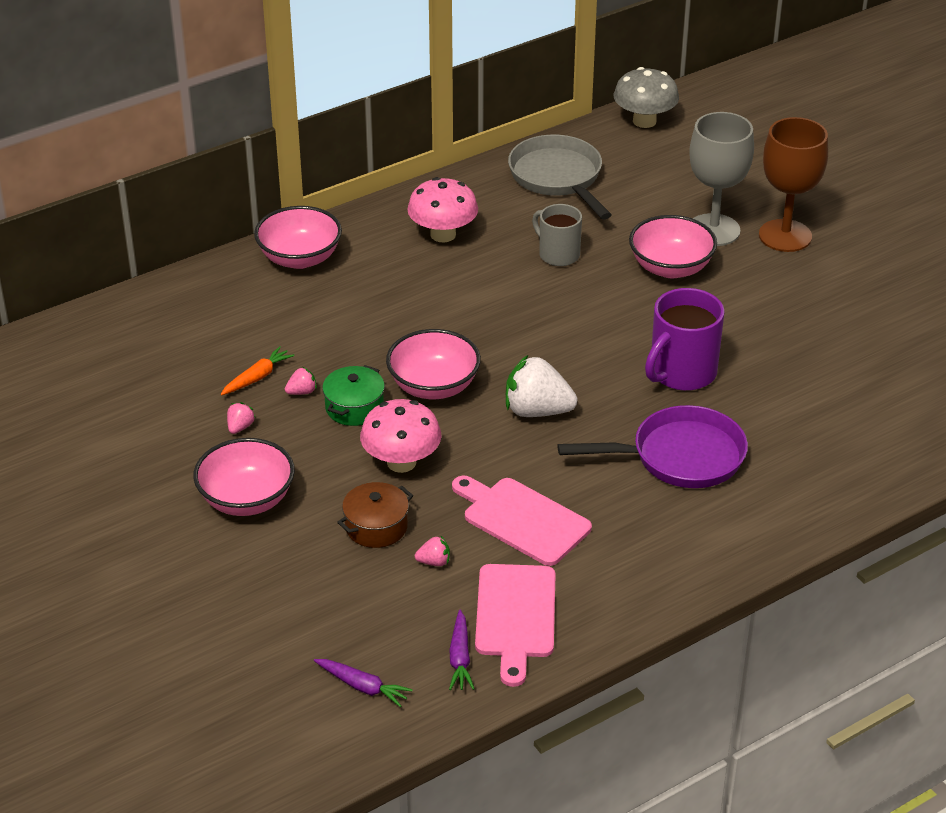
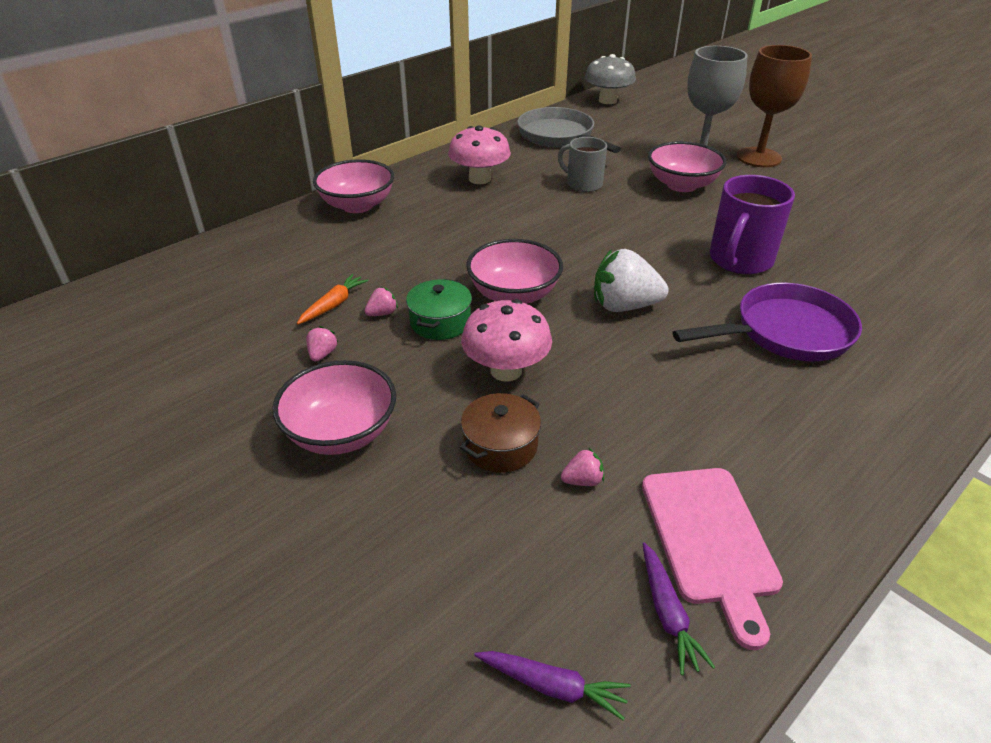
camera: 10 degrees left, 0 degrees up
pink cutting board [452,476,592,566] -> none

